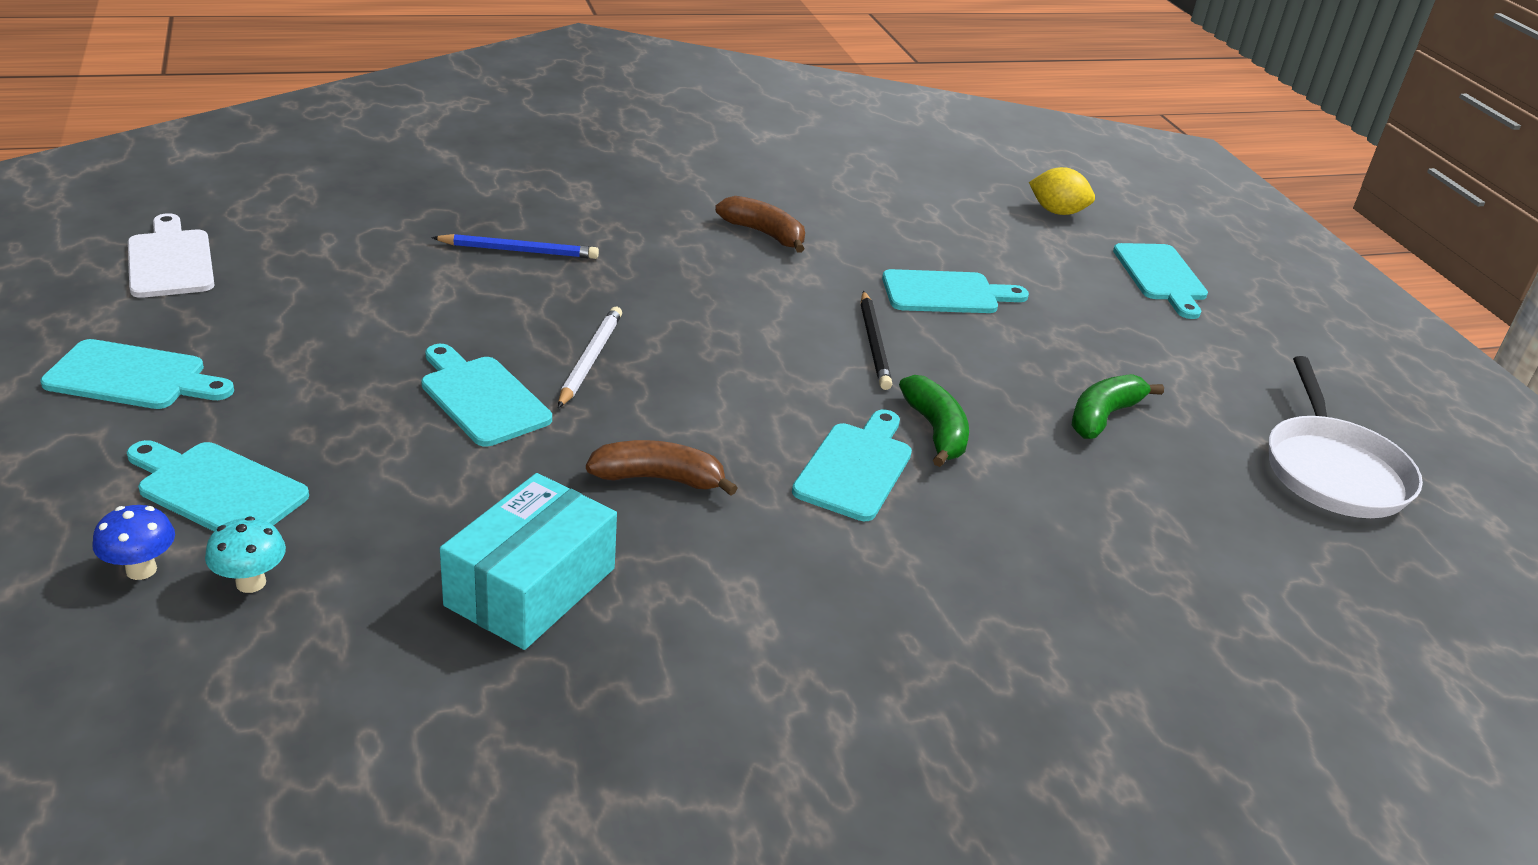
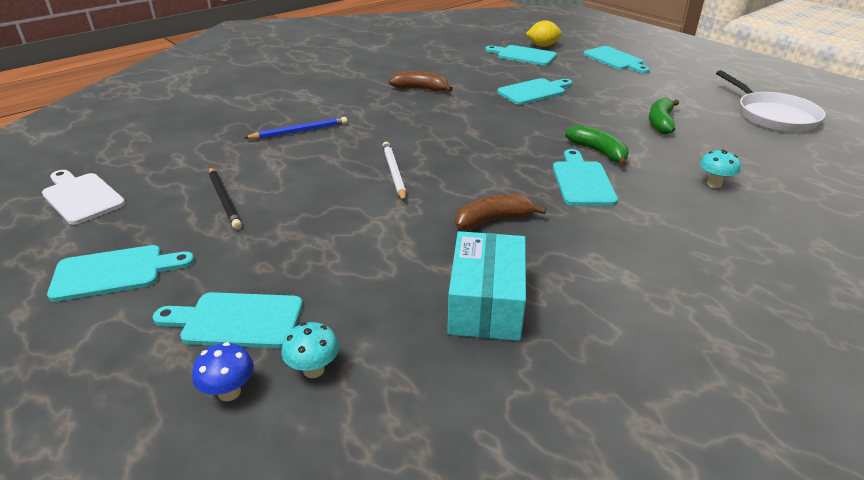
camera: 20 degrees left, 0 degrees up
turquoise cutting board [421,344,552,447] -> turquoise cutting board moved to [485,45,557,66]
black pencil [861,291,892,390] -> black pencil moved to [209,167,242,229]
none -> turquoise mushroom [700,149,741,188]

